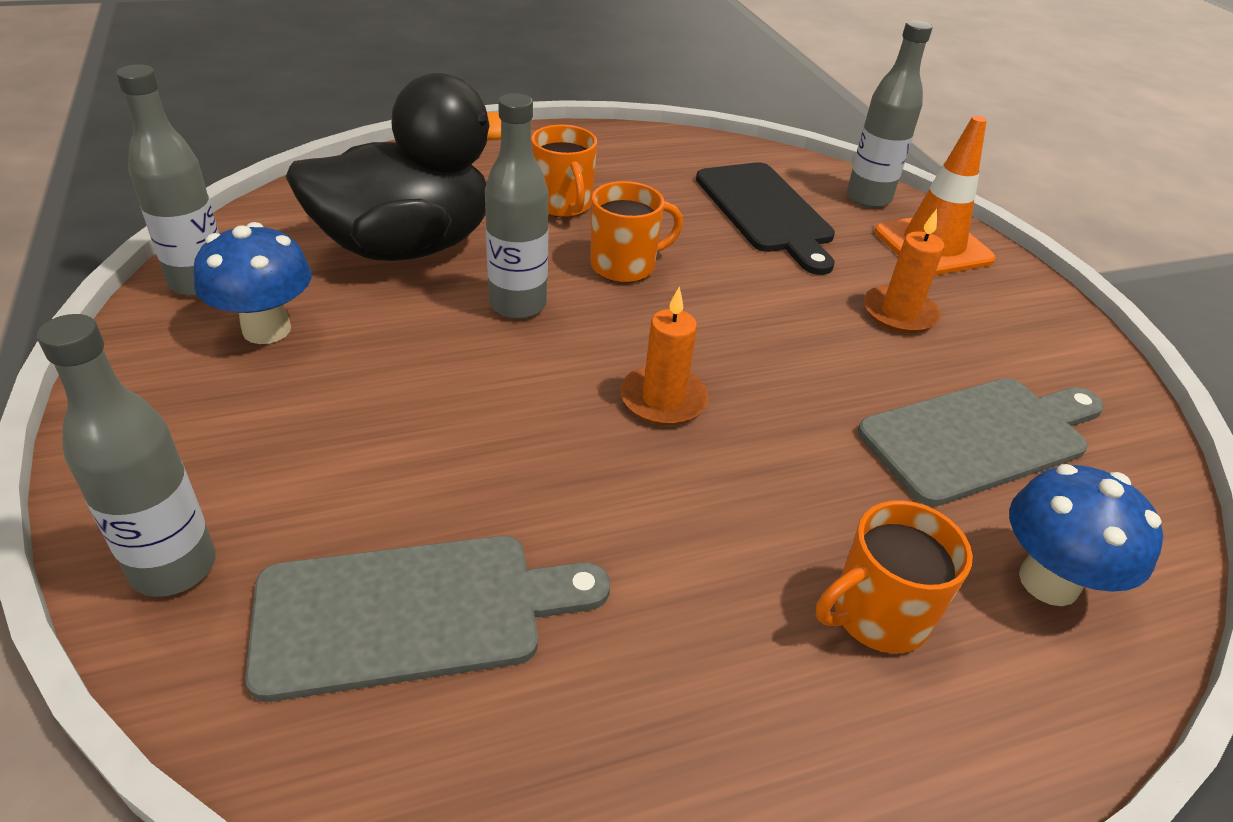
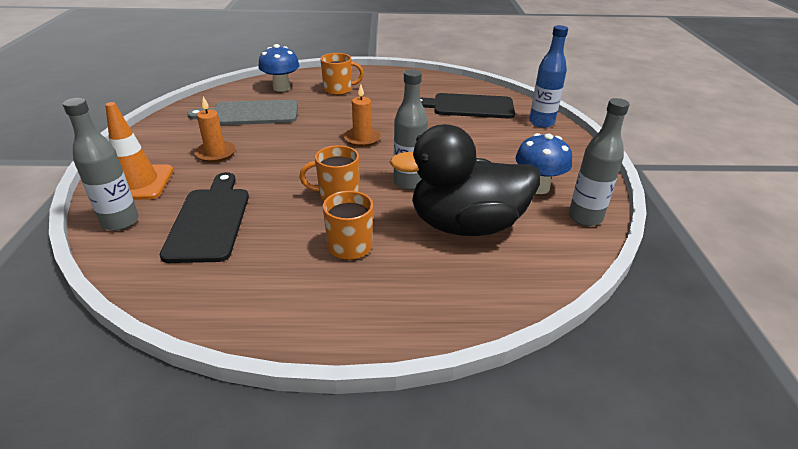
camera: 160 degrees left, 5 degrees down
grey bottle [37,314,216,597] -> blue bottle [529,25,568,128]
grey cutting board [245,536,610,702] -> black cutting board [420,93,515,119]

